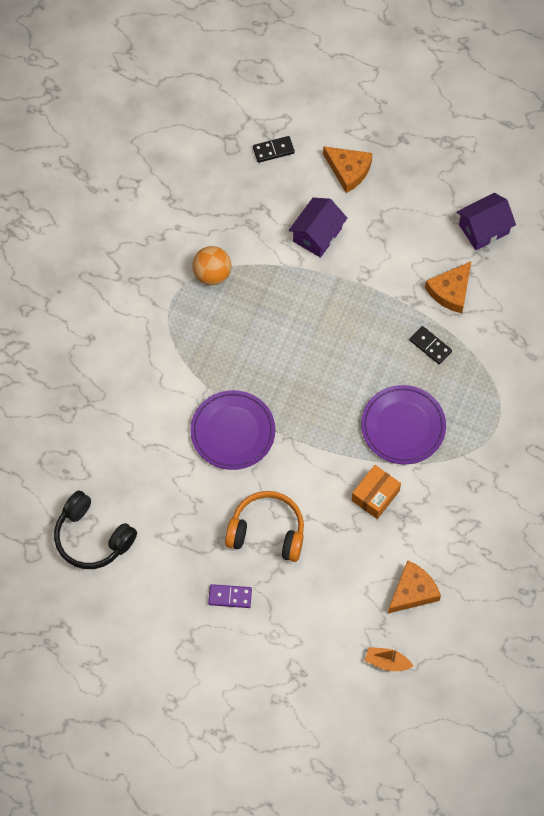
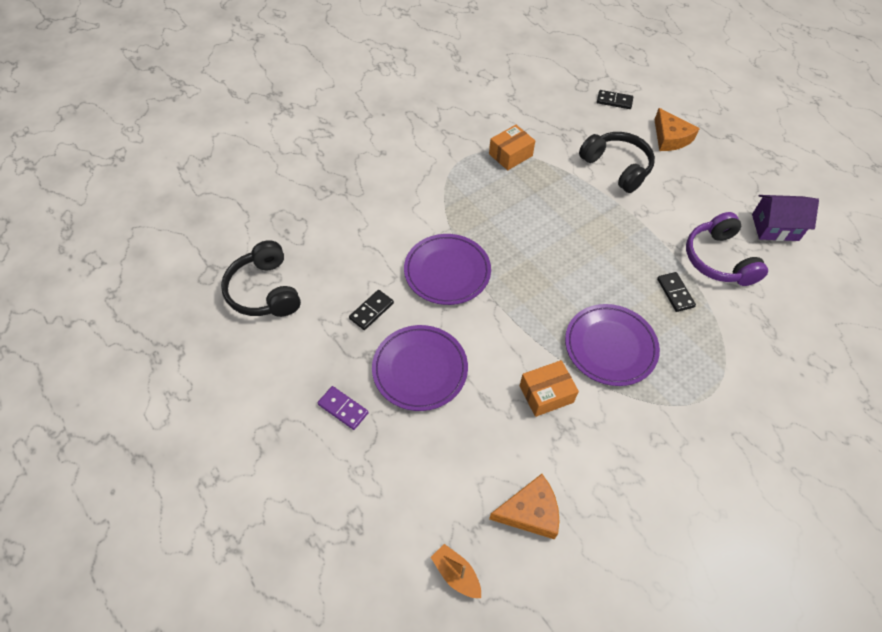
camera: 30 degrees right, 10 degrees down
orange ball [192,246,232,285] -> orange box [489,125,535,170]
orange headphones [225,491,304,562] -> purple plate [372,325,468,411]
purple house [289,198,347,258] -> black headphones [579,132,655,193]
orange cheese [425,262,471,313] -> purple headphones [686,212,768,286]
none -> black domino [349,290,394,330]

